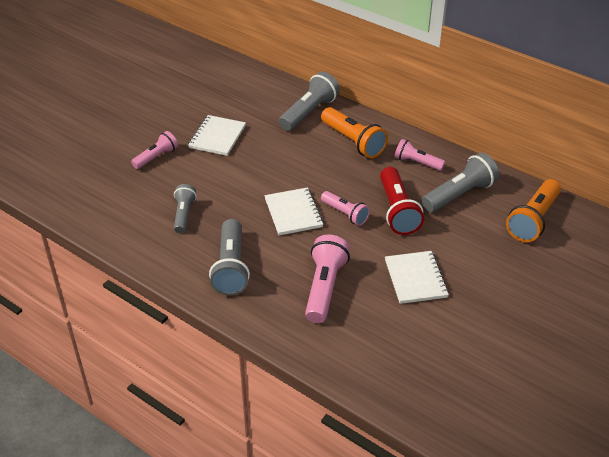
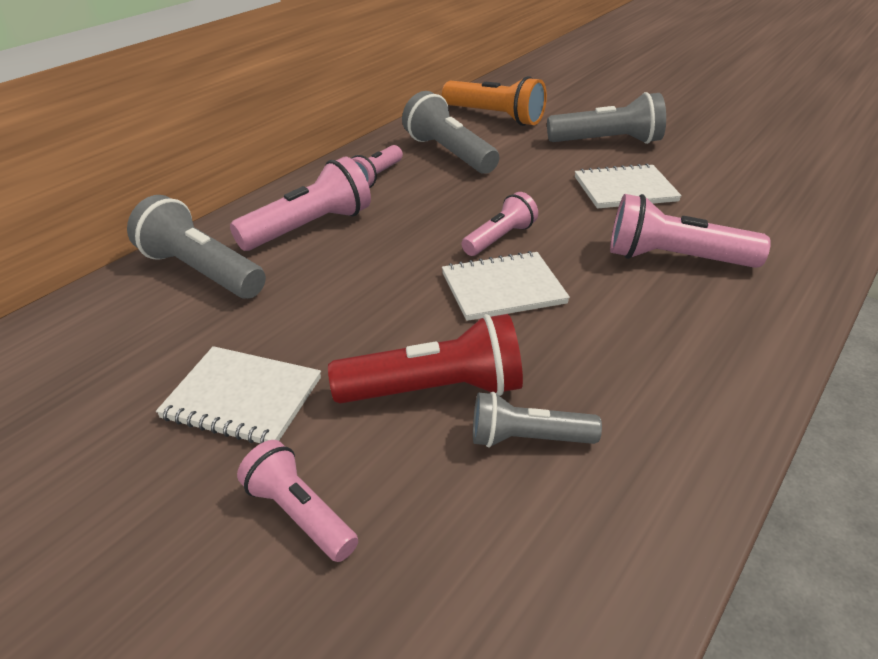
camera: 90 degrees left, 5 degrees down
grey flashlight [209,219,250,295] -> grey flashlight moved to [547,92,666,144]
orange flashlight [321,107,388,158] -> pink flashlight [230,157,371,251]
red flashlight [380,167,424,235] -> red flashlight moved to [328,314,523,404]

